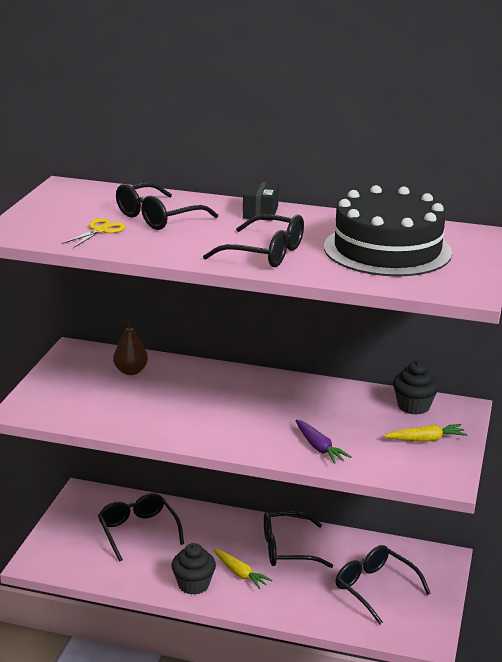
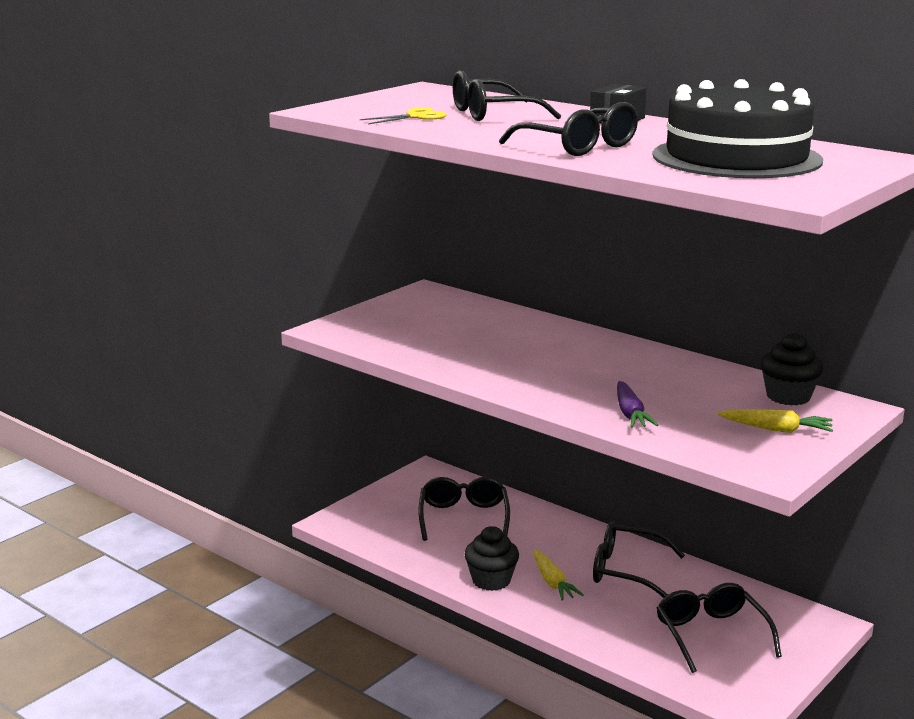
camera: 25 degrees right, 5 degrees down
brown pear [113,319,148,375] -> none

